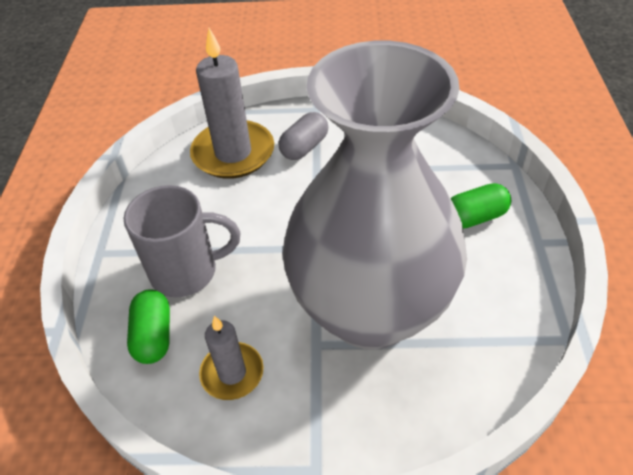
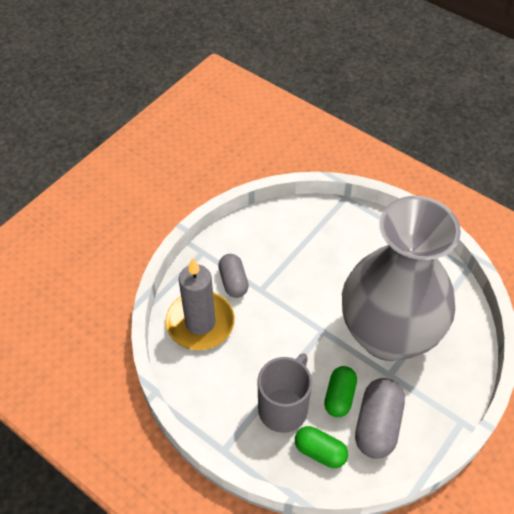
camera: 55 degrees left, 5 degrees up
grey candle [199,316,264,400] -> grey capsule [355,378,405,459]
green capsule [450,183,511,229] -> green capsule moved to [324,366,357,417]

